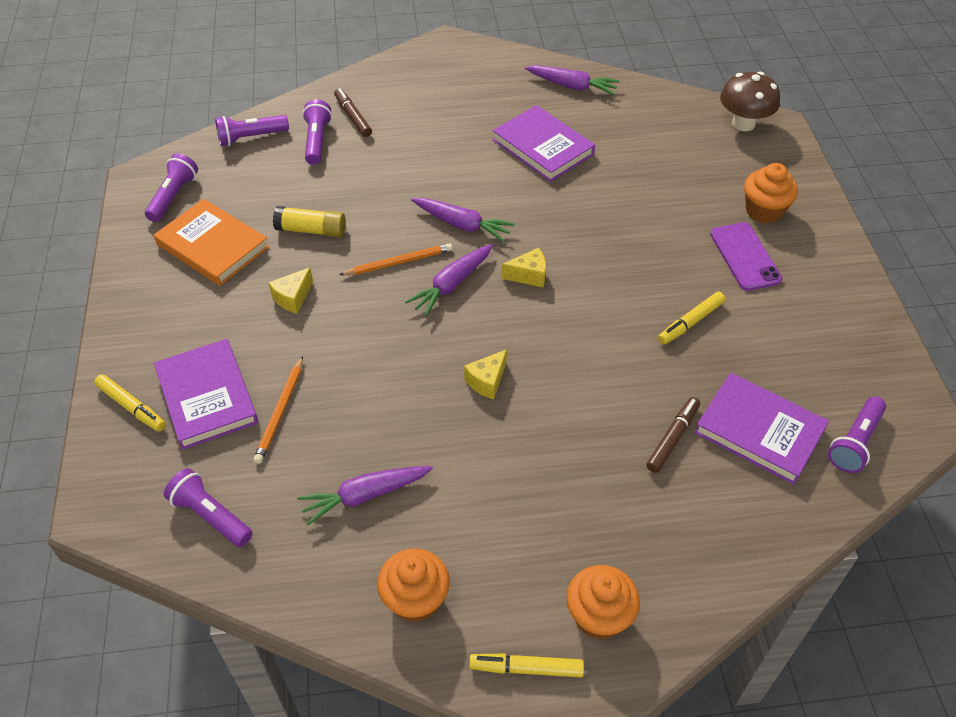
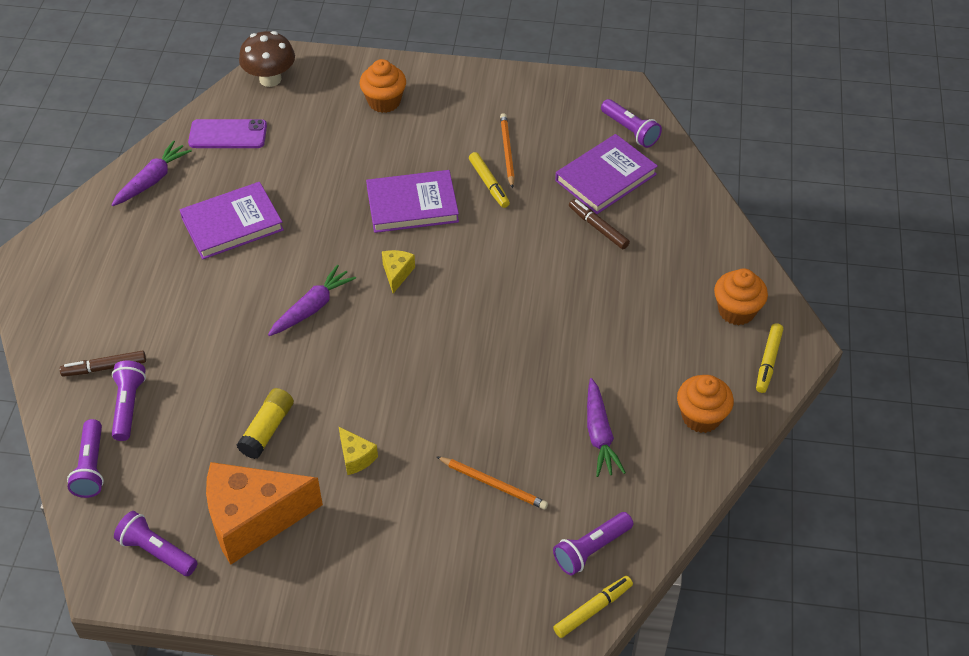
camera: 75 degrees left, 0 degrees up
yellow marker [94,374,166,432] -> yellow marker moved to [553,576,633,638]
orange book [154,199,269,286] -> orange cheese [206,462,323,565]
purple book [154,339,258,450] -> purple book moved to [366,170,459,233]
purple flashlight [302,100,332,165] -> purple flashlight turned 75 degrees clockwise [112,361,146,441]
orange pencil [339,243,453,275] -> orange pencil moved to [500,113,515,189]
purple carrot [405,244,493,317] -> none
yellow cheese [464,349,507,399] -> none
purple phone [710,222,782,291] -> purple phone moved to [188,119,267,148]

